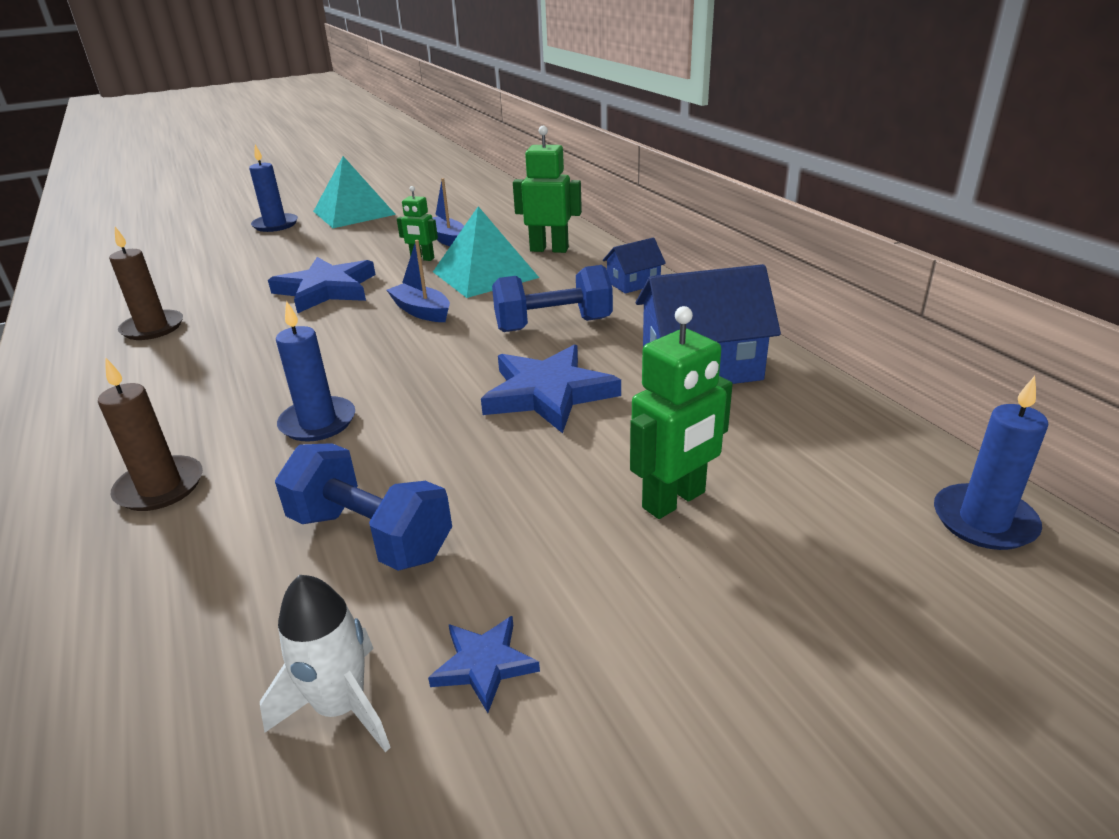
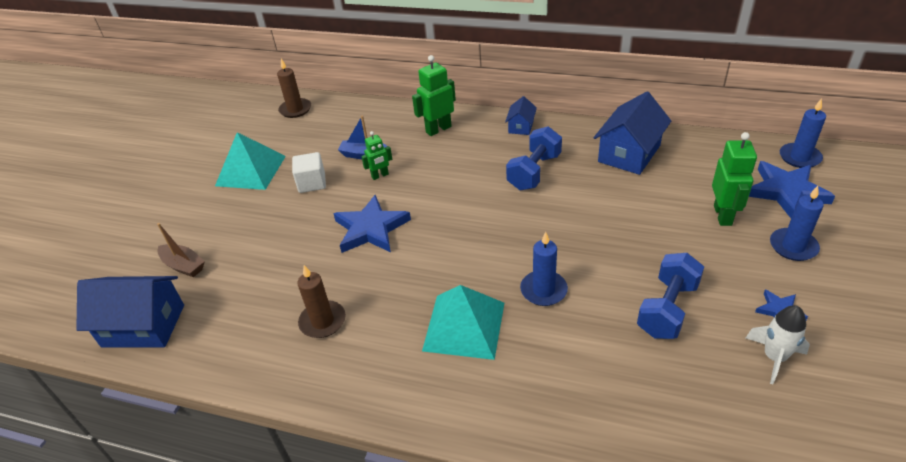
camera: 45 degrees left, 10 degrees up
brown candle [98,358,203,511] -> brown candle moved to [277,59,311,118]
blue candle [249,145,298,232] -> blue candle moved to [770,186,824,261]
blue dumbbell [275,443,452,571] -> blue dumbbell turned 45 degrees counterclockwise [637,253,704,339]
blue boat [387,240,450,322] -> none
turquoise pyramid [433,206,539,298] -> turquoise pyramid moved to [422,285,504,360]
blue star [481,344,621,433] -> blue star moved to [749,161,835,218]
none -> blue house [76,276,184,347]
none -> brown boat [157,223,205,277]
none -> white cube [292,152,326,193]

